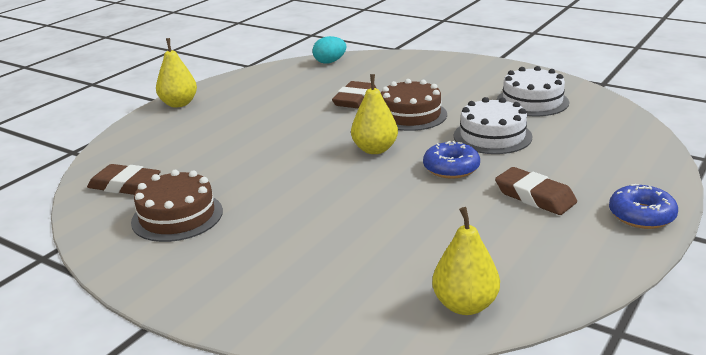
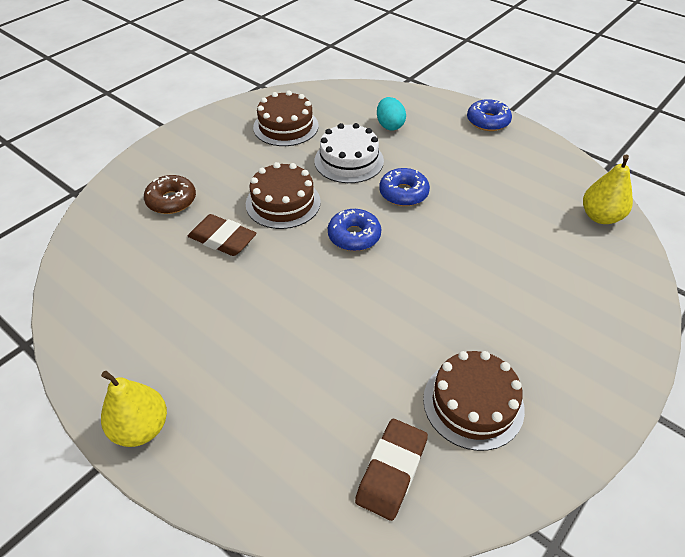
camera: 85 degrees left, 20 degrees up
turquoise egg [312,36,346,64] -> turquoise egg moved to [377,97,406,131]
yellow pear [351,74,398,154] -> blue donut [328,209,381,251]
brown eraser [495,167,577,215] -> none
white cake [497,66,569,116] -> brown cake [253,91,319,146]
none -> brown donut [144,175,196,214]

